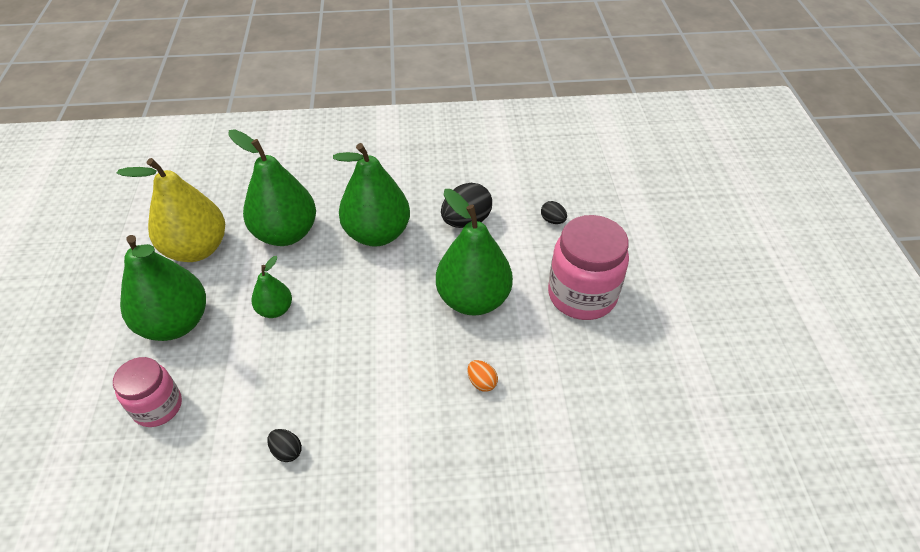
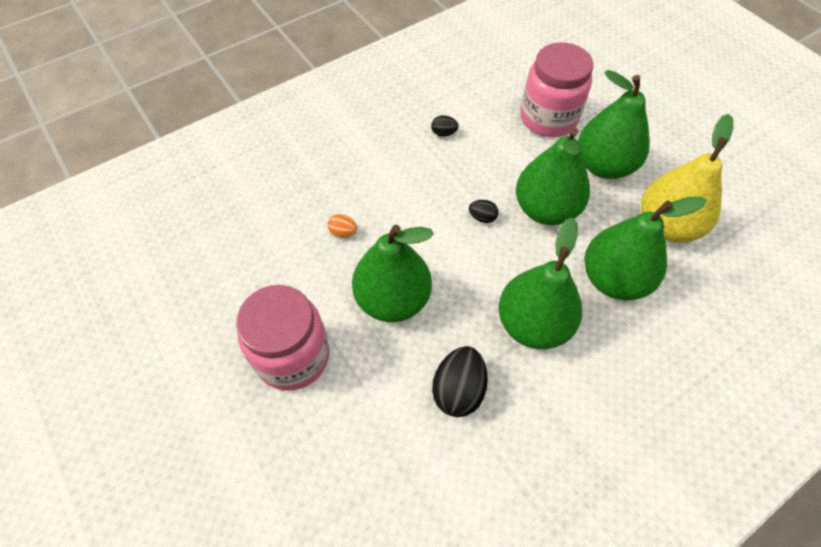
camera: 150 degrees right, 10 degrees up
pink jar [113,357,182,427] -> pink jar [520,42,594,137], size x1.62
green pear [251,256,292,318] -> green pear [516,128,590,225], size x1.96
black egg [541,201,567,224] -> black egg moved to [469,200,499,223]

